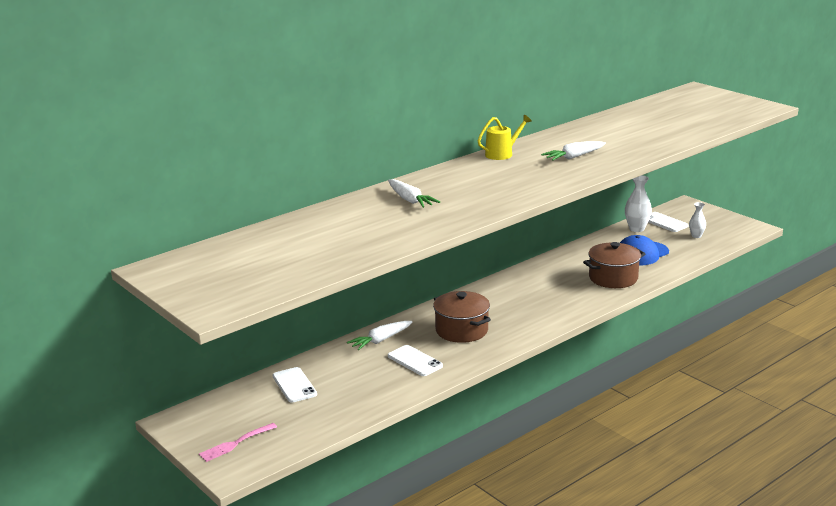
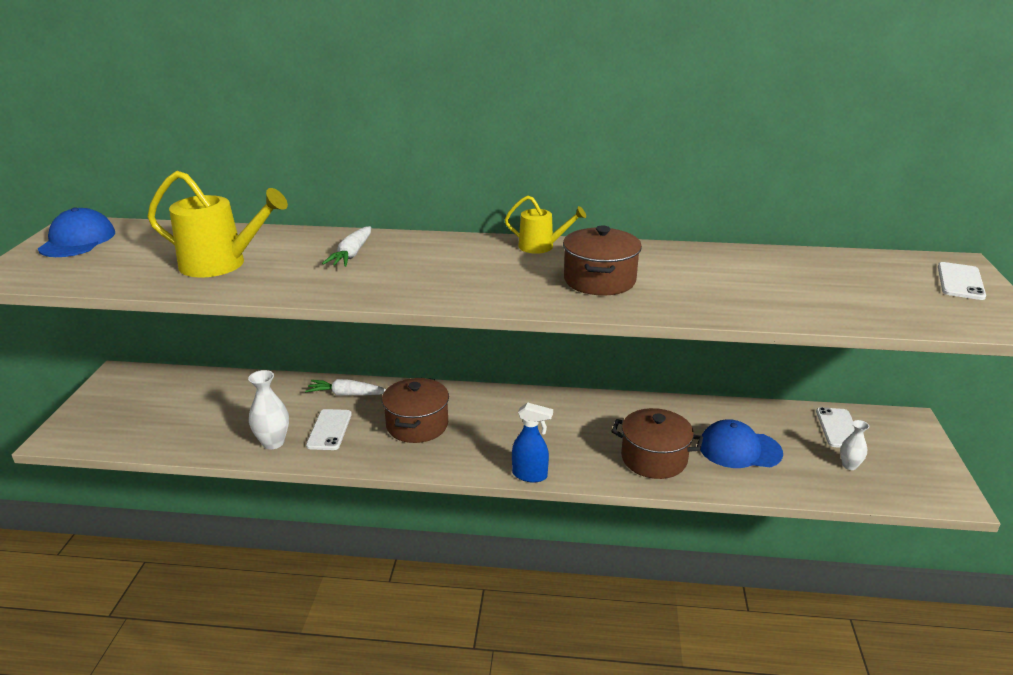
camera: 45 degrees right, 5 degrees up
pink fork [199,423,277,462] -> none
white phone [273,367,317,403] -> white phone moved to [938,262,986,300]
white carrot [541,141,606,161] -> brown pot [563,226,642,296]
white vase [625,175,652,232] -> white vase moved to [248,370,289,449]
none -> blue cap [38,208,115,257]
none -> yellow watering can [147,171,288,278]
none -> blue spray bottle [512,402,553,483]

